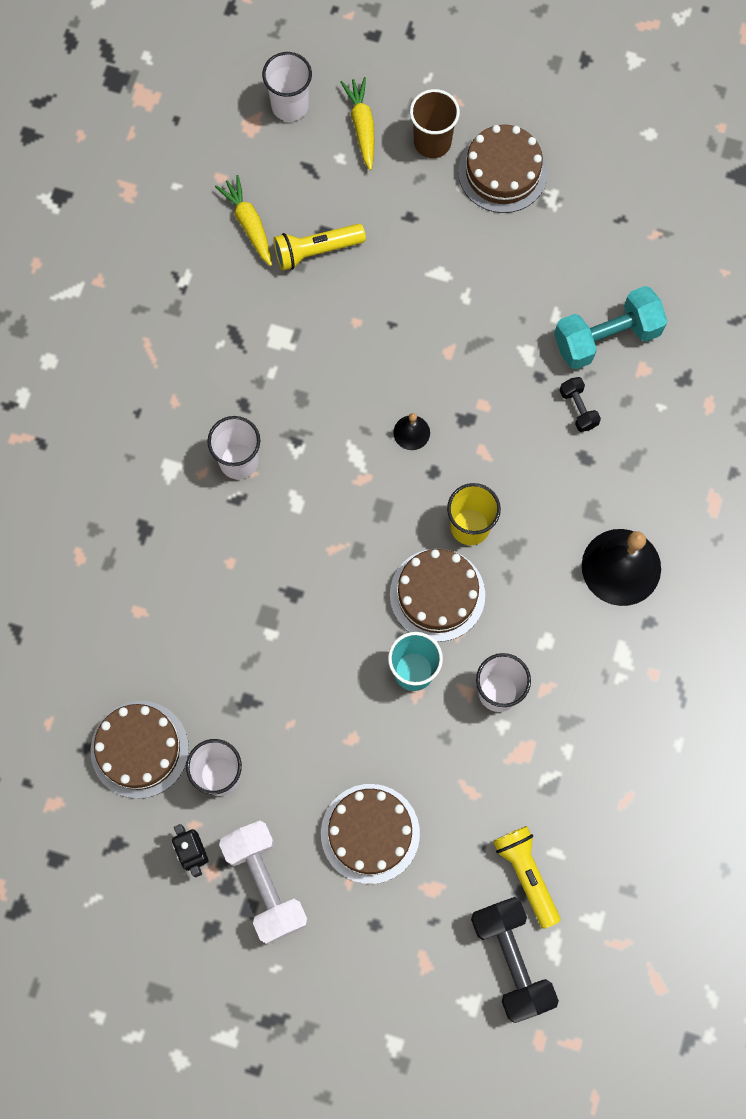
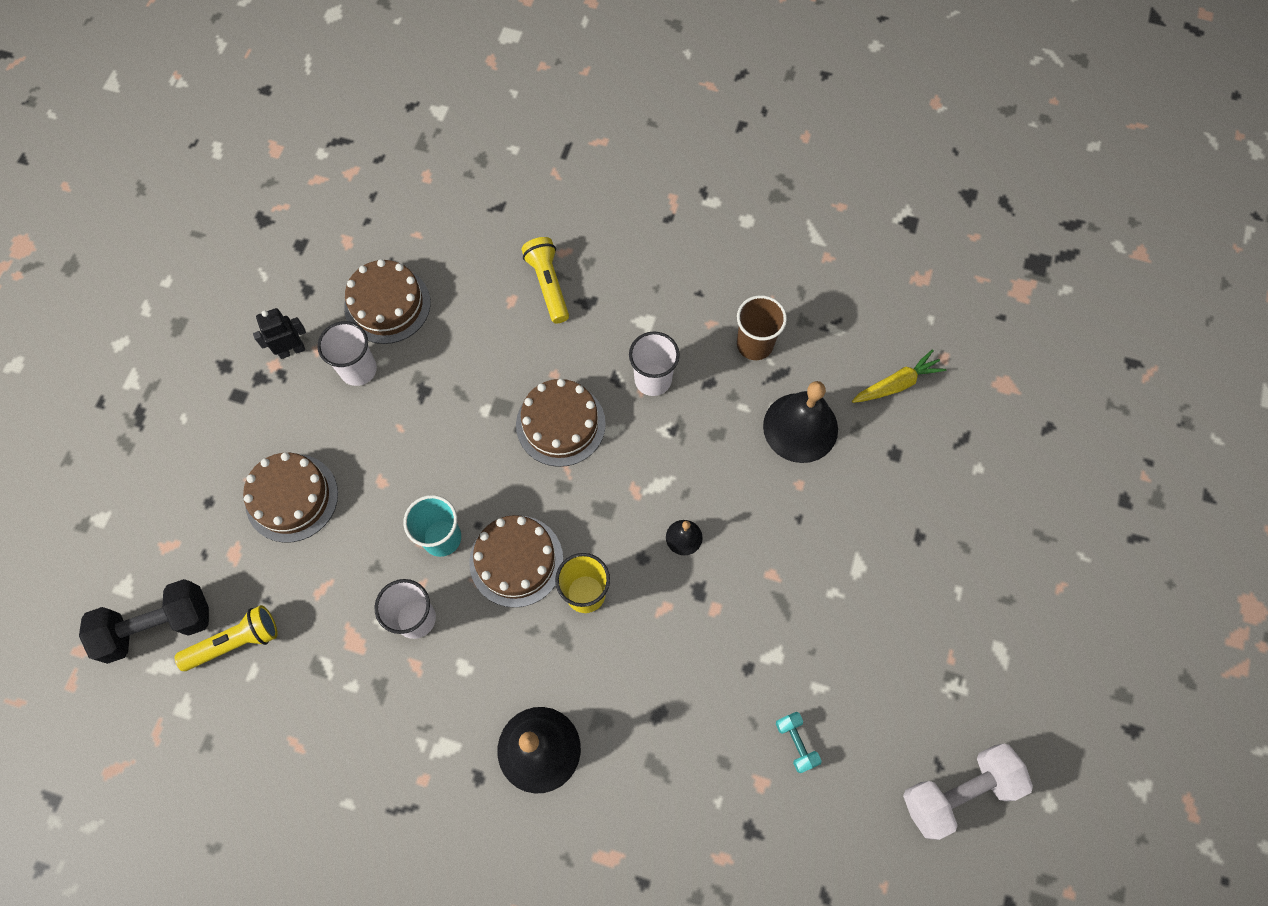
camera: 90 degrees right, 5 degrees down
white dumbbell [219,821,308,944] -> white dumbbell moved to [903,743,1033,840]
white cup [262,52,312,121] -> none
yellow flashlight [274,224,366,271] -> yellow flashlight moved to [522,237,569,323]
yellow carrot [341,77,374,170] -> none
brown cup [410,89,460,158] -> brown cup moved to [737,295,787,360]
brown cake [458,125,548,213] -> brown cake moved to [516,379,606,467]
turquoise dumbbell [554,286,668,370] -> turquoise dumbbell [776,712,822,773], size x0.49
black dumbbell [560,377,601,432] -> none
none -> black bell [763,381,838,463]

